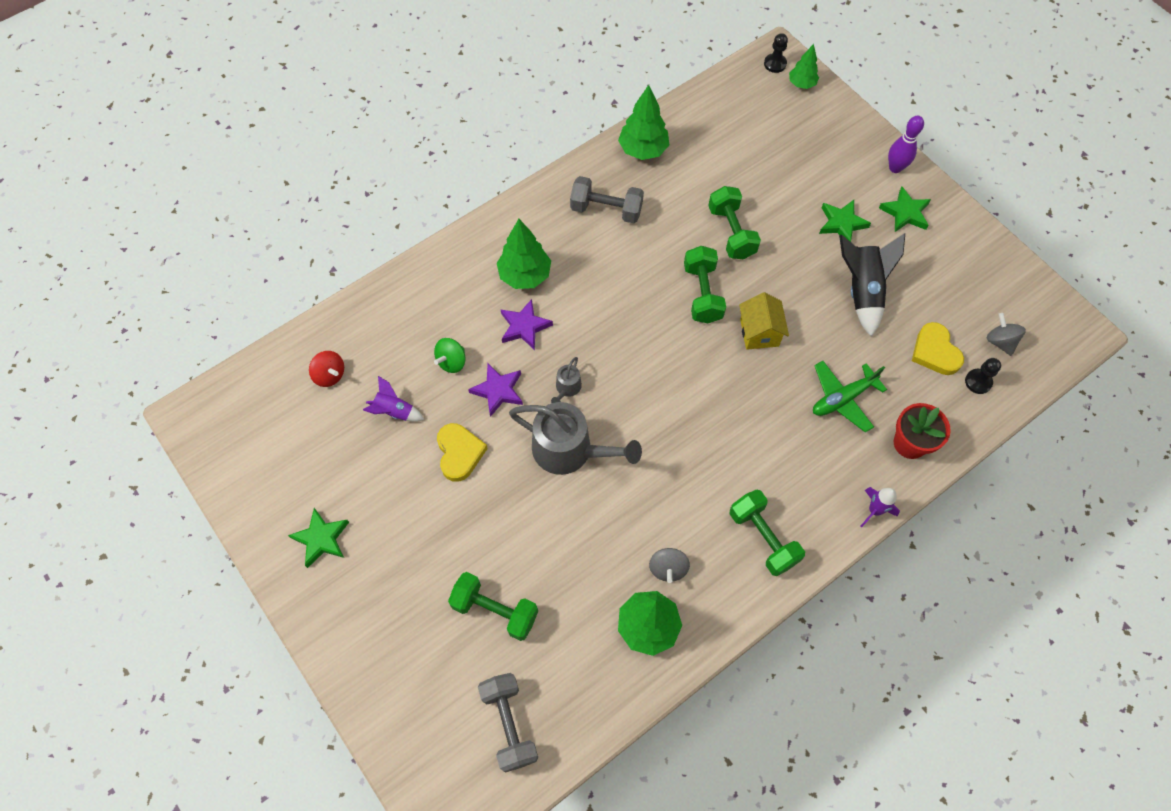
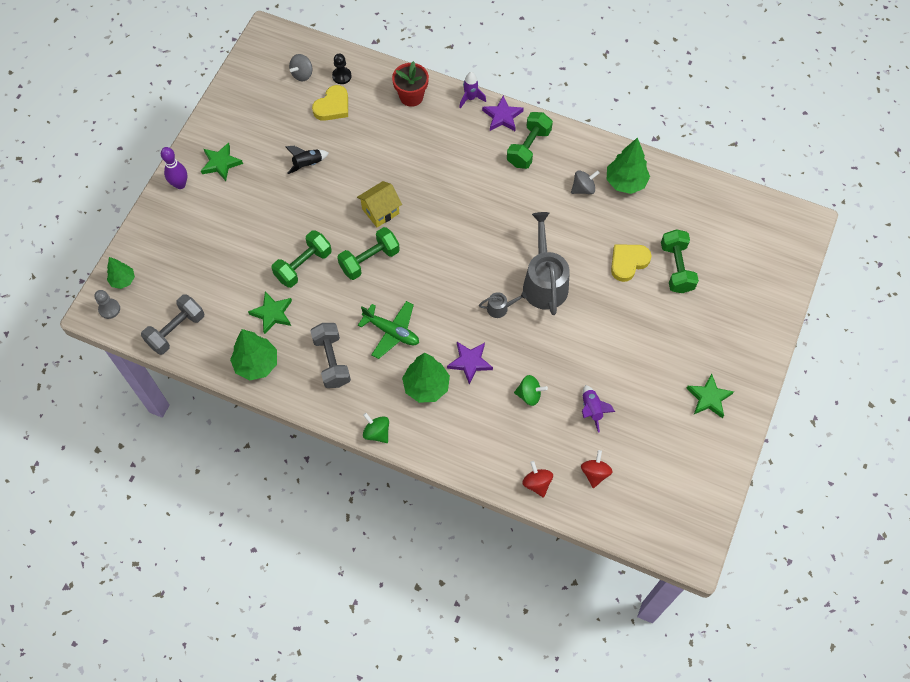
camera: 120 degrees left, 0 degrees up
yellow heart [437,423,488,482] -> yellow heart moved to [611,245,652,282]
purple star [468,364,523,417] -> purple star moved to [482,96,524,131]
grey dumbbell [478,673,538,773] -> grey dumbbell moved to [141,294,204,355]
black pawn [764,33,788,73] -> grey pawn [94,290,120,319]
green plane [813,361,887,433] -> green plane moved to [358,301,419,359]
green star [819,200,871,242] -> green star moved to [248,291,292,334]
black rocket [839,233,905,337] -> black rocket [285,146,329,174], size x0.57
none -> green spinning top [363,413,389,443]
none -> red spinning top [522,461,553,498]

